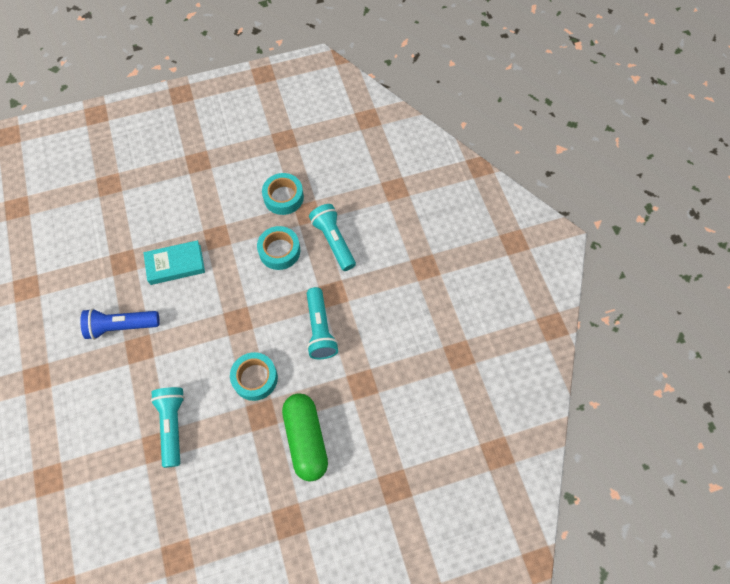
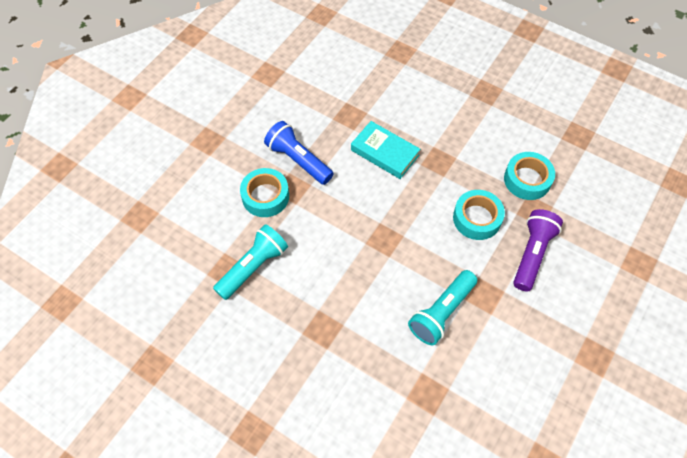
camera: 50 degrees right, 5 degrees down
turquoise tape [230,352,278,401] -> turquoise tape moved to [240,168,289,217]
green capsule [282,393,328,482] -> none
turquoise flashlight [309,204,356,271] -> purple flashlight [513,209,563,292]

